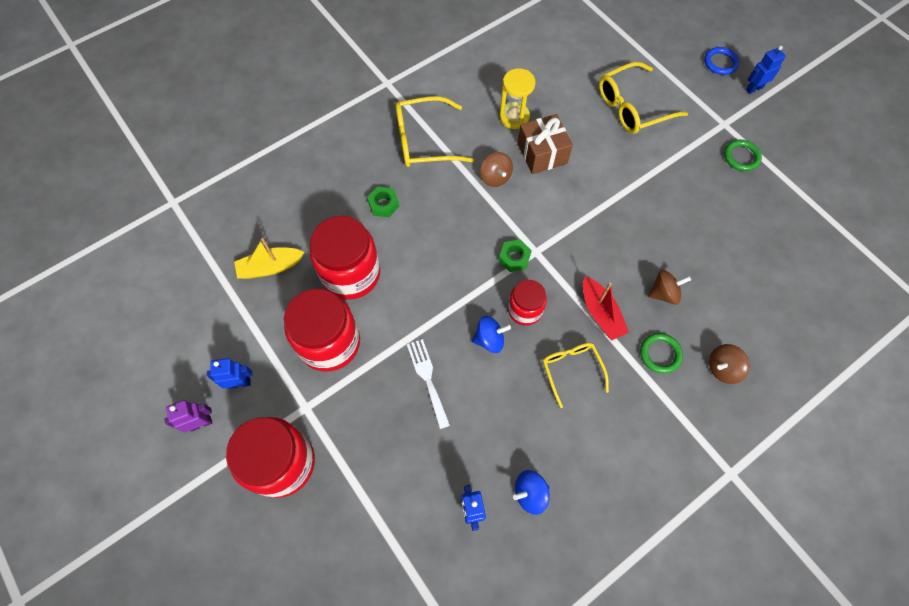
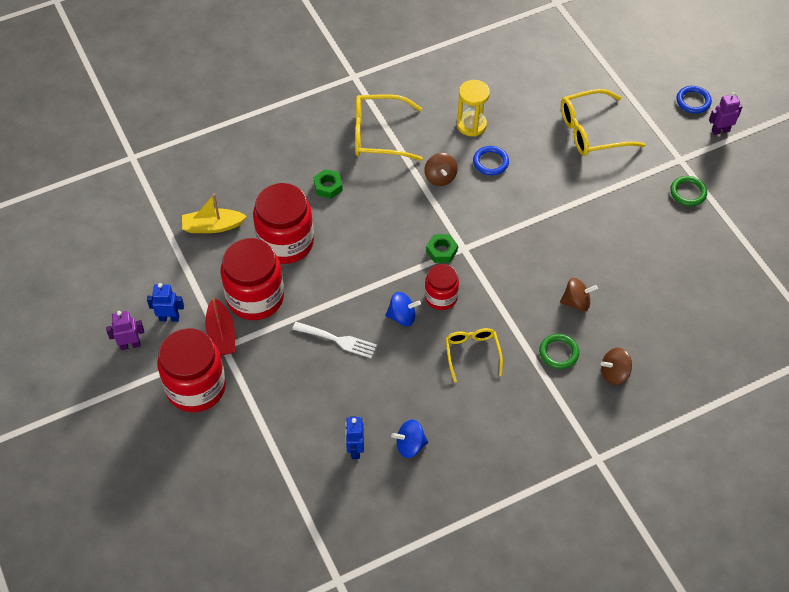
camera: 10 degrees right, 10 degrees down
white fork [407,339,450,429] -> white fork turned 120 degrees clockwise [292,322,377,358]
brown gift [517,114,573,174] -> blue ring [473,146,509,175]
red boat [583,276,629,340] -> red boat moved to [205,298,235,356]
blue robot [746,46,786,94] -> purple robot [709,92,742,135]

